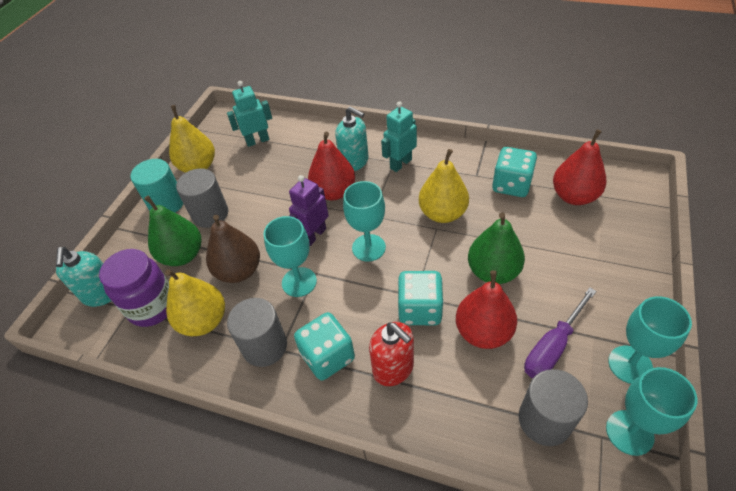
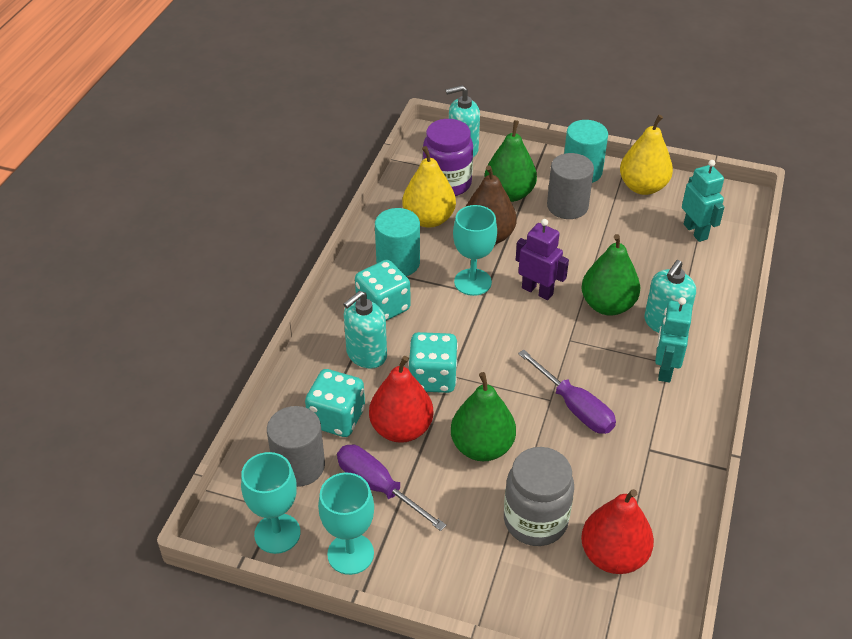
camera: 85 degrees right, 5 degrees down
grey cylinder [227,298,287,367] -> turquoise cylinder [375,208,420,276]
red pear [308,131,355,200] -> green pear [581,234,640,316]
turquoise goblet [343,181,386,261] -> none
red soap dispenser [369,322,414,386] -> turquoise soap dispenser [343,291,387,369]
turquoise robot [381,101,417,172] -> turquoise robot turned 120 degrees counterclockwise [655,297,693,383]
yellow pear [419,149,469,223] -> purple screwdriver [518,350,616,434]
turquoise dice [492,147,537,197] -> turquoise dice moved to [305,369,365,437]
none -> grey jar [504,447,574,546]

